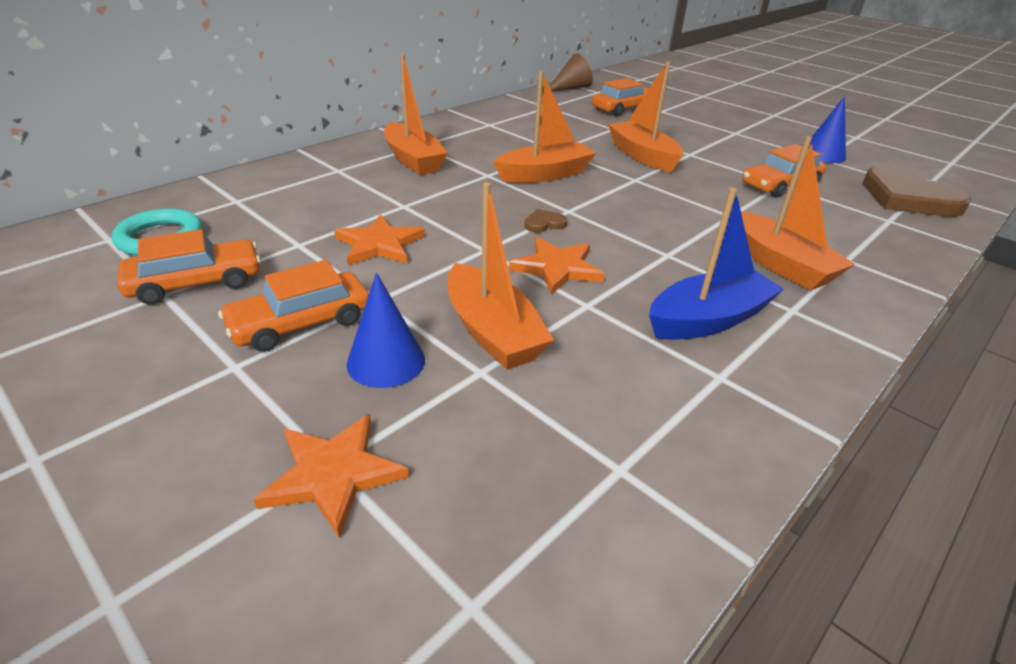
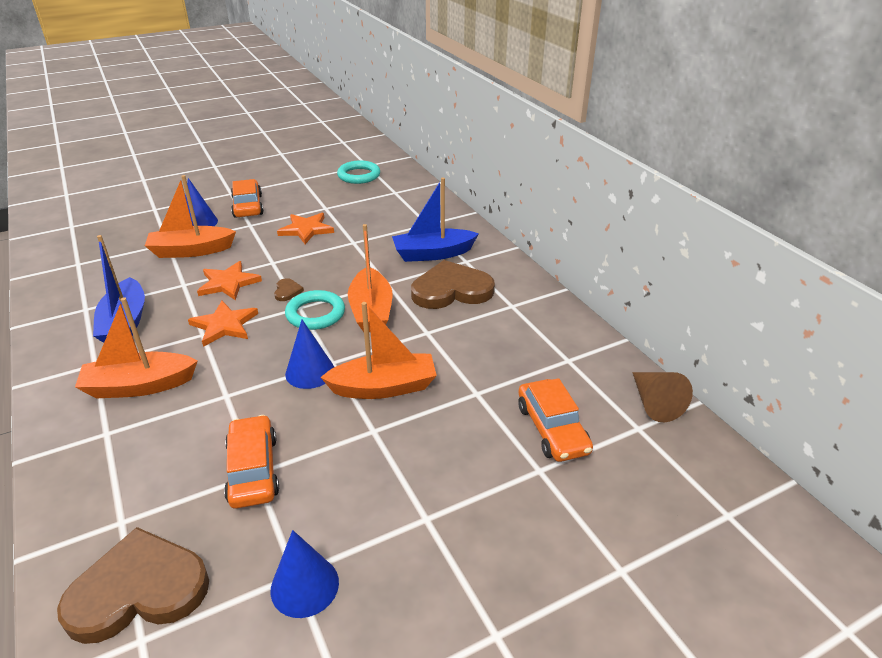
camera: 110 degrees right, 0 degrees up
orange car [117,229,261,305] -> none
orange star [253,414,409,538] -> orange star moved to [188,301,258,347]
orange boat [384,54,448,175] -> blue boat [392,178,479,262]
none -> turquoise ring [285,290,345,330]
none -> blue cone [285,320,334,389]
none -> brown heart [411,260,495,309]

